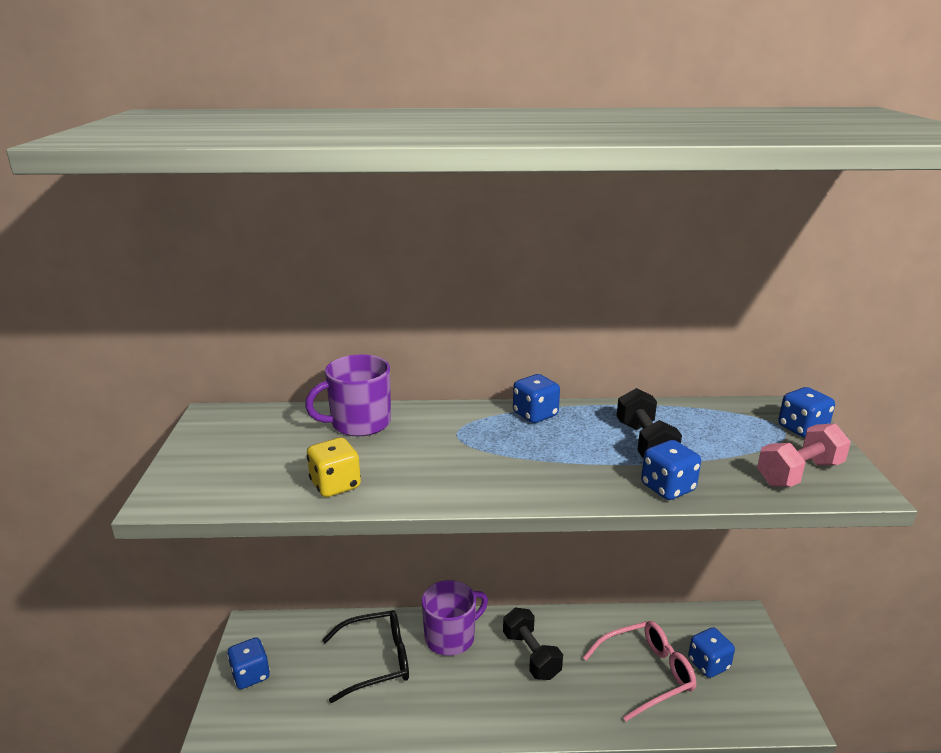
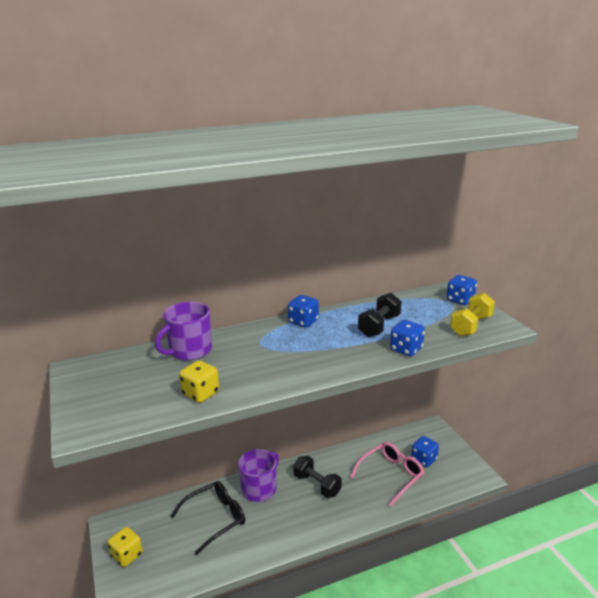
camera: 20 degrees left, 0 degrees up
blue dice [227,637,270,689] -> yellow dice [108,527,143,567]
black dumbbell [617,388,682,458] -> black dumbbell turned 60 degrees clockwise [358,293,402,337]
pink dumbbell [757,423,851,487] -> yellow dumbbell [450,293,495,336]

